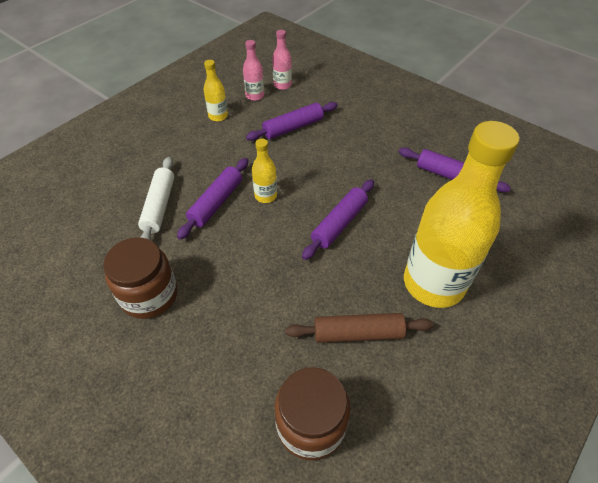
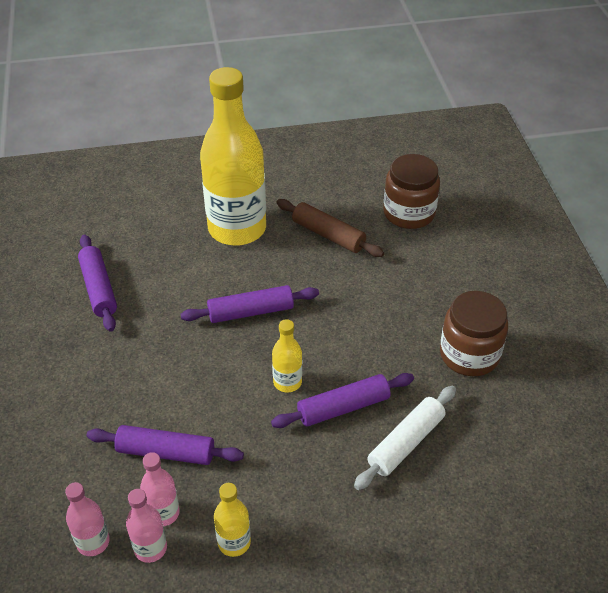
camera: 140 degrees left, 5 degrees down
none -> pink bottle [140,452,180,526]

